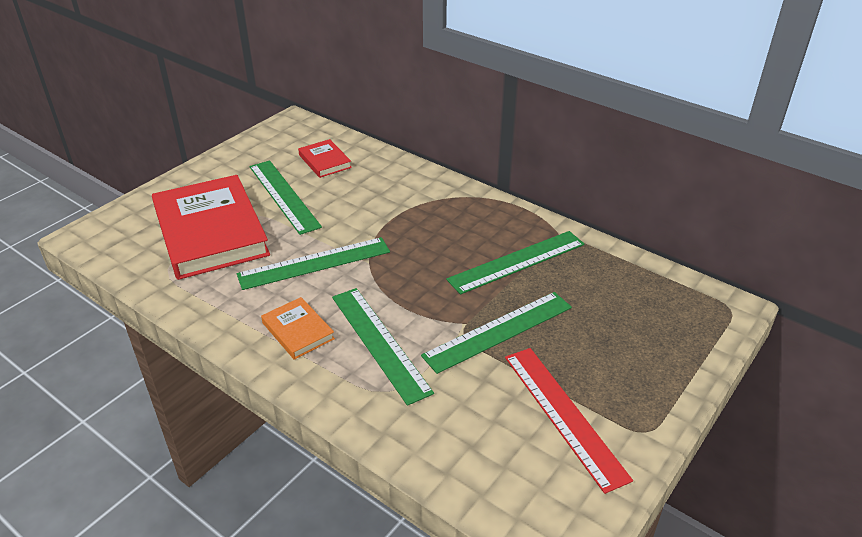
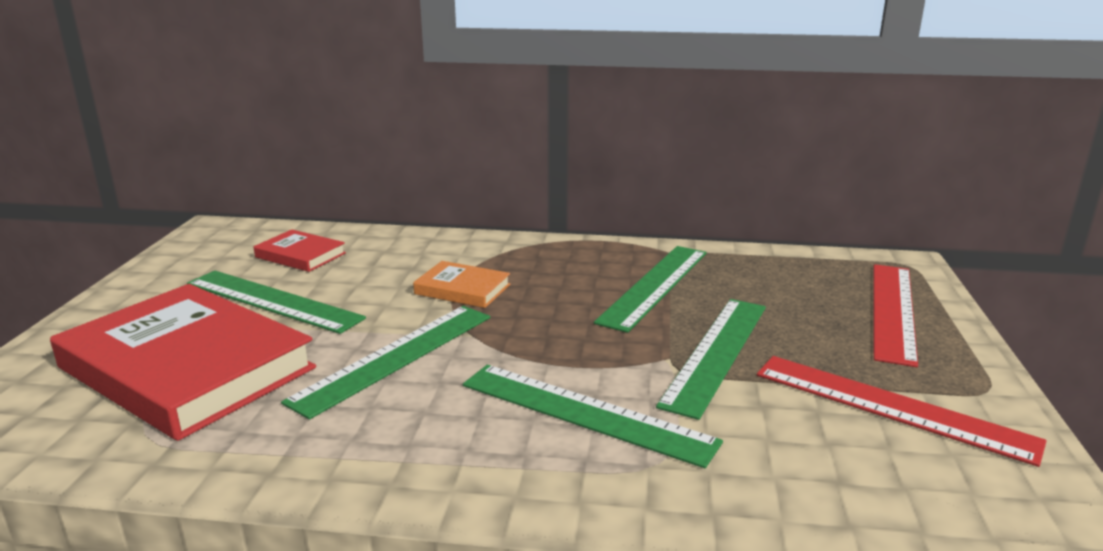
camera: 30 degrees left, 15 degrees down
orange book [261,297,335,360] -> orange book moved to [413,261,510,308]
none -> red ruler [873,264,918,367]

